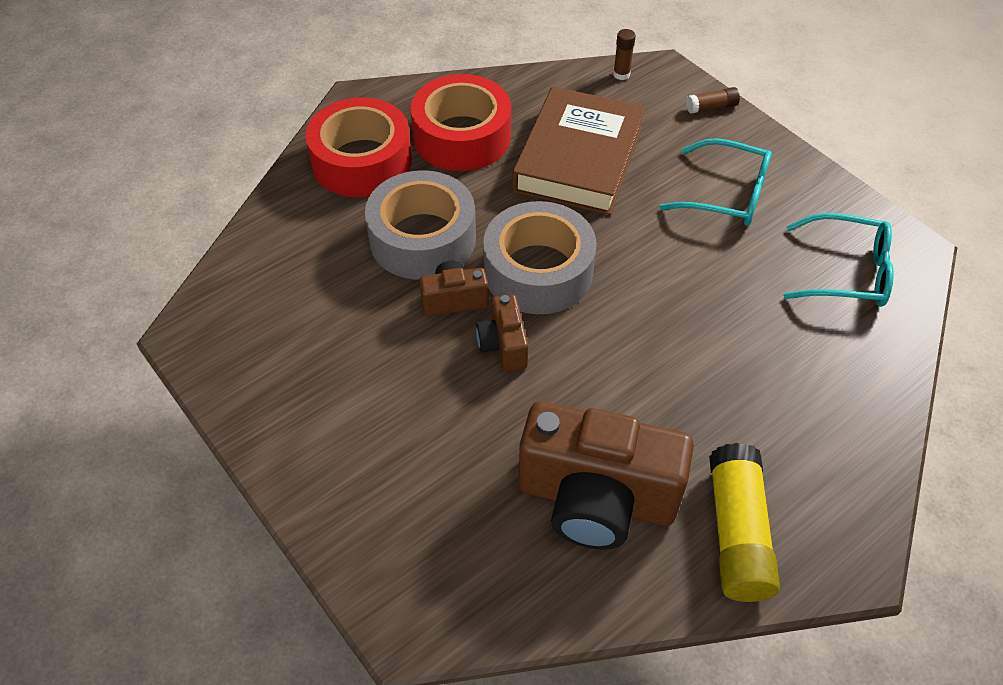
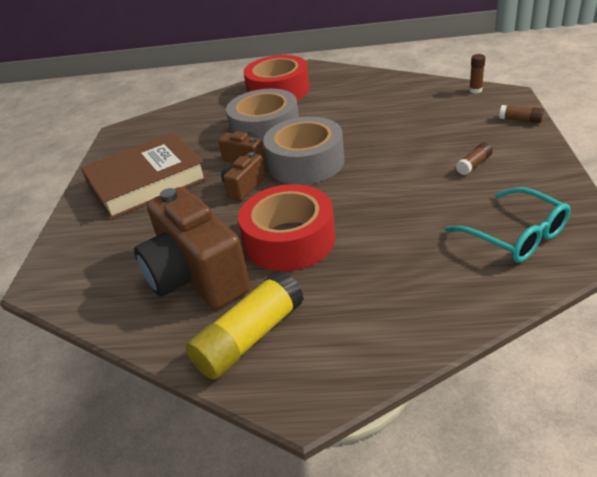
camera: 45 degrees right, 15 degrees down
red tape [411,74,511,171] -> red tape moved to [238,184,335,271]
brown book [512,87,646,215] -> brown book moved to [81,133,207,220]
turquoise glasses [659,138,772,226] -> brown glue stick [456,143,493,175]

